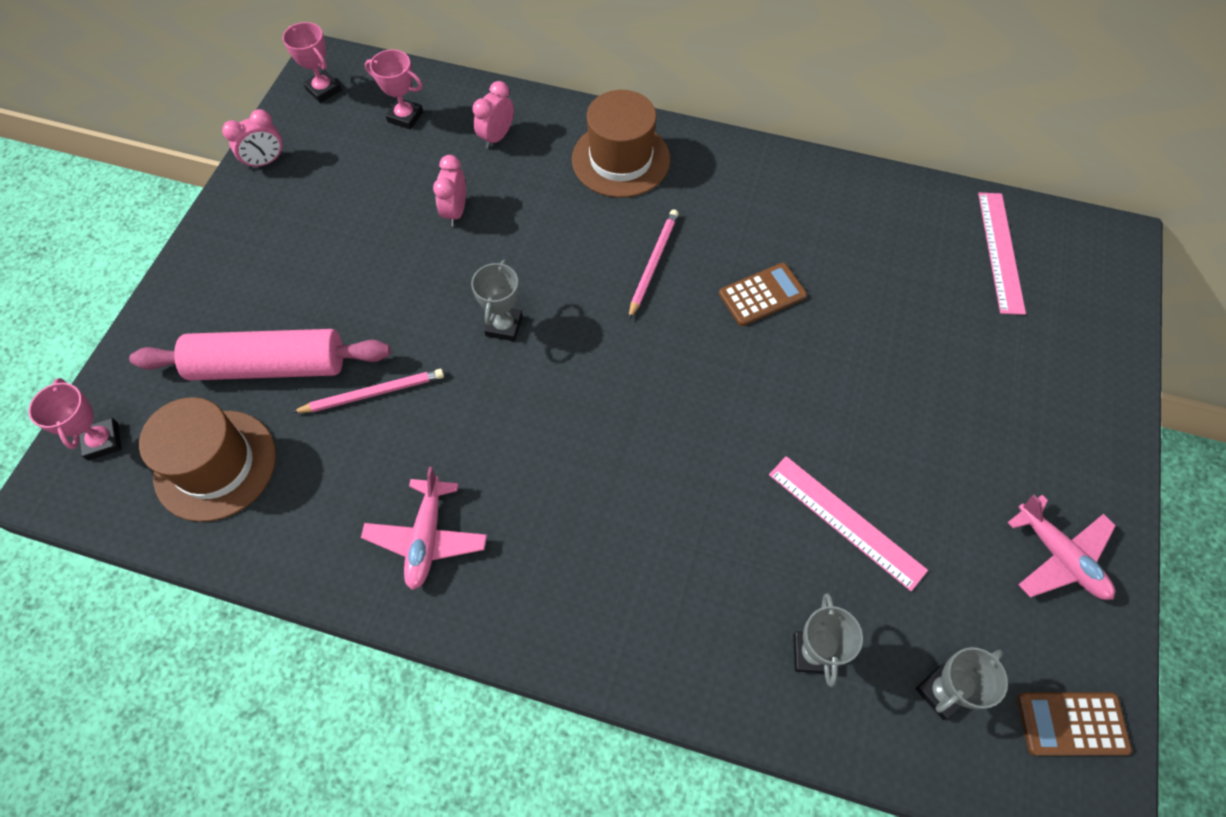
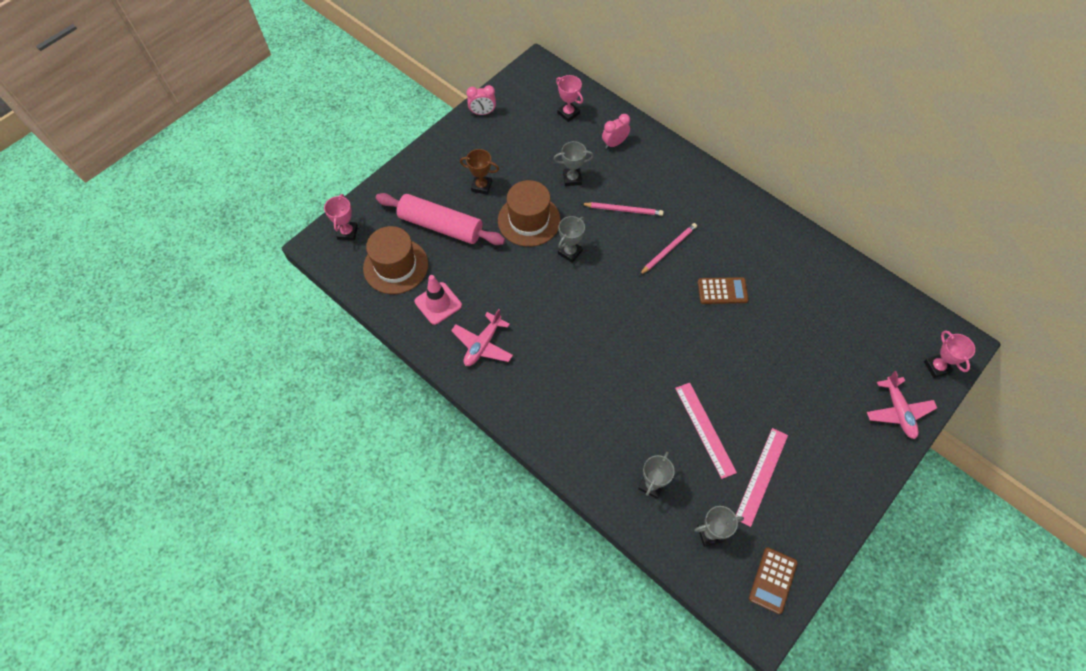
camera: 25 degrees right, 0 degrees up
pink trophy [283,22,342,103] -> pink trophy moved to [924,330,975,378]
pink pencil [292,369,444,413] -> pink pencil moved to [582,202,664,216]
pink clock [433,155,466,226] -> grey trophy [553,141,594,186]
brown hat [572,90,670,198] -> brown hat moved to [498,180,560,247]
pink ruler [978,193,1026,315] -> pink ruler moved to [736,428,788,527]
pink plane [1007,495,1116,600] -> pink plane moved to [867,371,937,439]
brown calculator [1017,692,1132,756] -> brown calculator turned 90 degrees counterclockwise [749,547,798,614]
none -> pink traffic cone [415,275,462,325]
none -> brown trophy [460,149,499,195]

